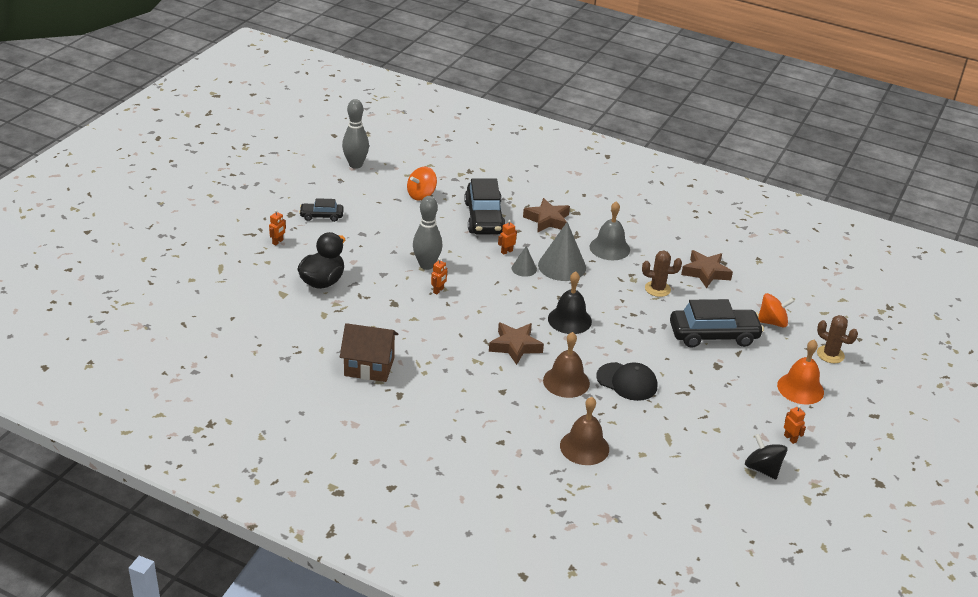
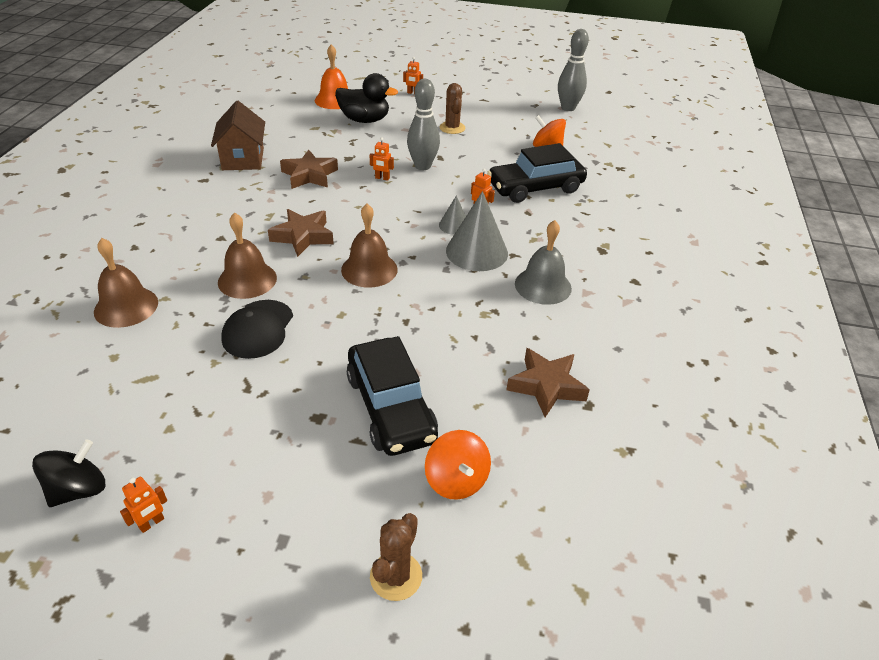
camera: 75 degrees right, 5 degrees up
black car [299,198,344,222] -> none
brown star [523,198,570,233] -> brown star moved to [280,150,338,189]
black bell [548,271,592,334] -> brown bell [341,204,398,288]
brown cactus [642,251,682,297] -> brown cactus moved to [439,83,465,134]
orange bell [777,340,824,405] -> orange bell moved to [315,44,348,109]

